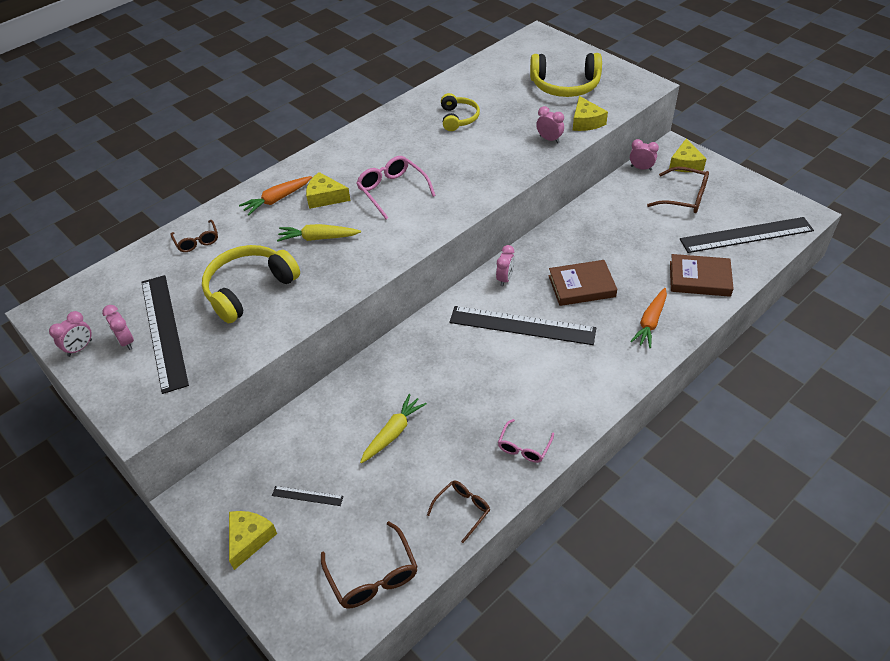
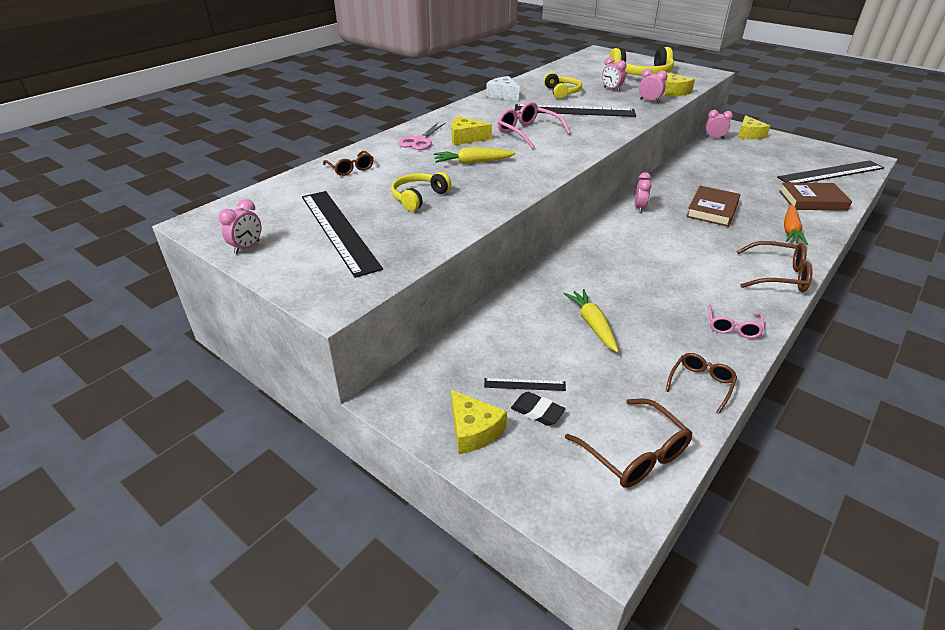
camera: 10 degrees left, 10 degrees down
pink clock [102,305,134,350] -> pink clock moved to [602,57,626,92]
yellow headphones [202,245,300,323] -> yellow headphones [391,172,451,211], size x0.61
yellow cheese [229,511,277,570] -> yellow cheese turned 135 degrees clockwise [451,390,507,454]
orange carrot [239,176,312,215] -> pink scissors [398,123,445,150]
yellow carrot [360,394,427,464] -> yellow carrot turned 45 degrees counterclockwise [564,289,619,353]
black ruler [449,306,596,345] -> black ruler moved to [515,104,636,117]
brown book [548,260,617,306] -> brown book turned 45 degrees counterclockwise [686,186,740,227]
brown glasses [647,167,709,213] -> brown glasses moved to [736,241,812,292]
none -> white cheese [486,76,520,101]
none -> black eraser [511,392,565,426]

